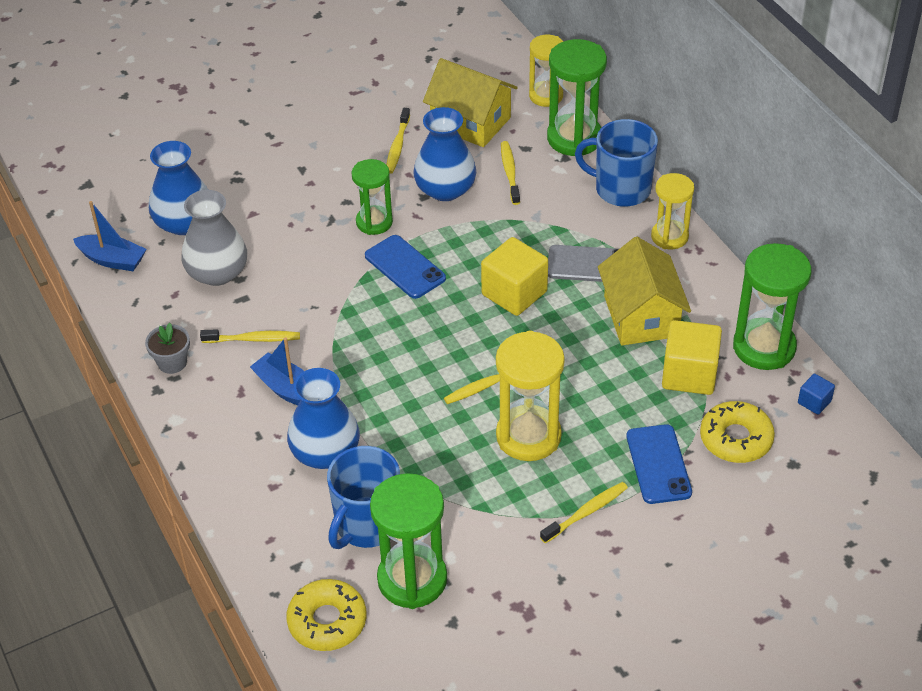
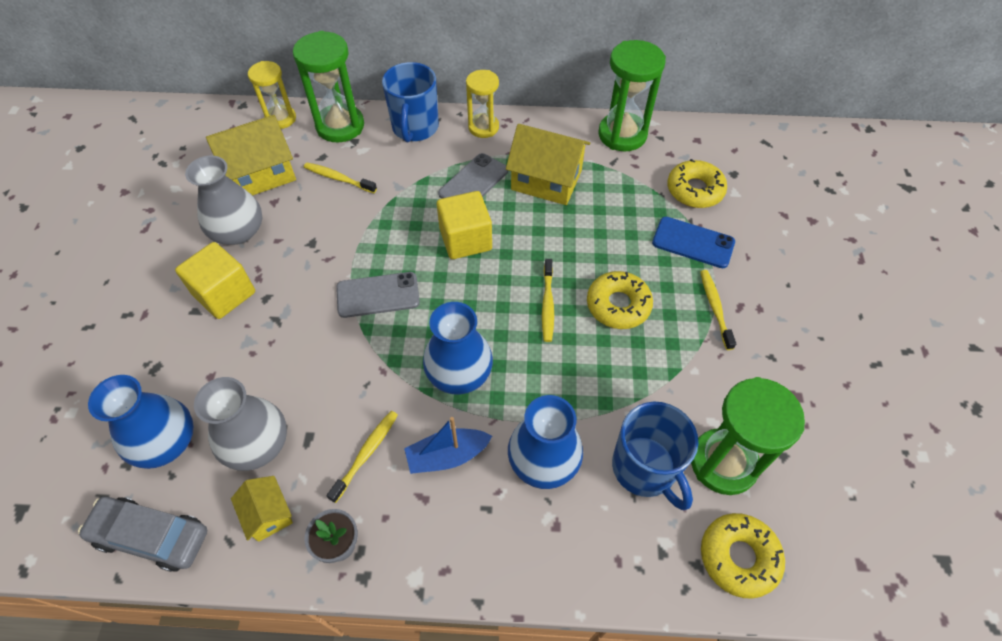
camera: 60 degrees left, 10 degrees up
blue boat [73,201,146,271] -> grey car [78,497,207,572]
green hourglass [351,159,393,235] -> none
blue phone [365,235,446,299] -> grey phone [336,272,420,318]
yellow toothbrush [386,108,410,174] -> grey vase [185,156,262,245]
blue vase [413,107,476,201] -> blue vase moved to [423,302,493,395]
yellow hourglass [496,331,565,461] -> yellow donut [587,271,653,329]
blue mug [575,119,658,207] -> blue mug turned 45 degrees counterclockwise [382,62,439,142]
yellow cube [662,320,722,395] -> yellow cube moved to [175,242,255,319]
blue cube [798,374,835,415] -> none
none -> yellow house [231,476,293,542]

